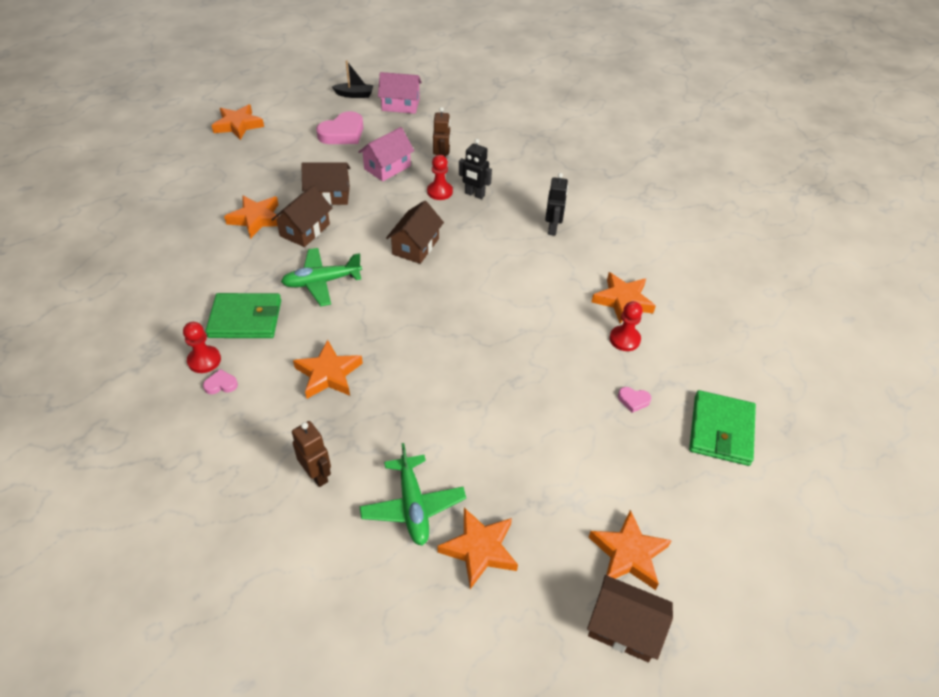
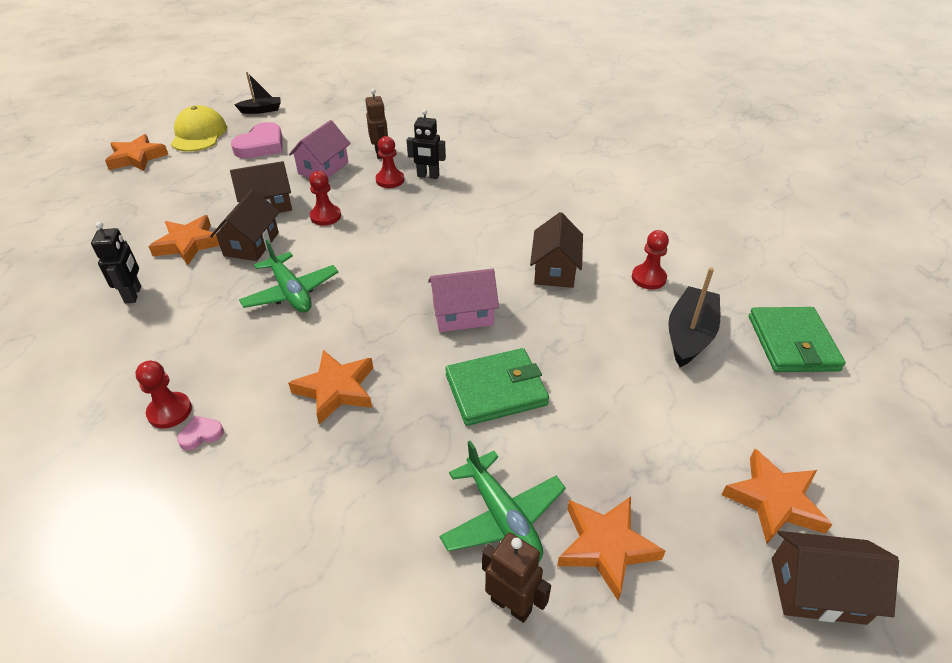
camera: 15 degrees left, 5 degrees down
green wallet [205,293,281,338] -> green wallet moved to [445,348,549,426]
green plane [281,248,362,306] -> green plane turned 90 degrees counterclockwise [239,240,338,313]
brown robot [292,421,331,487] -> brown robot moved to [482,532,551,623]
pink house [378,72,422,114] -> pink house moved to [428,269,499,332]
brown house [386,200,444,264] -> brown house moved to [530,212,583,288]
black robot [545,173,568,236] -> black robot moved to [91,222,141,304]
orange star [592,272,656,323] -> none
pink heart [618,387,651,413] -> black boat [668,267,720,367]
none -> yellow cap [171,105,227,152]
none -> red pawn [309,171,341,226]

